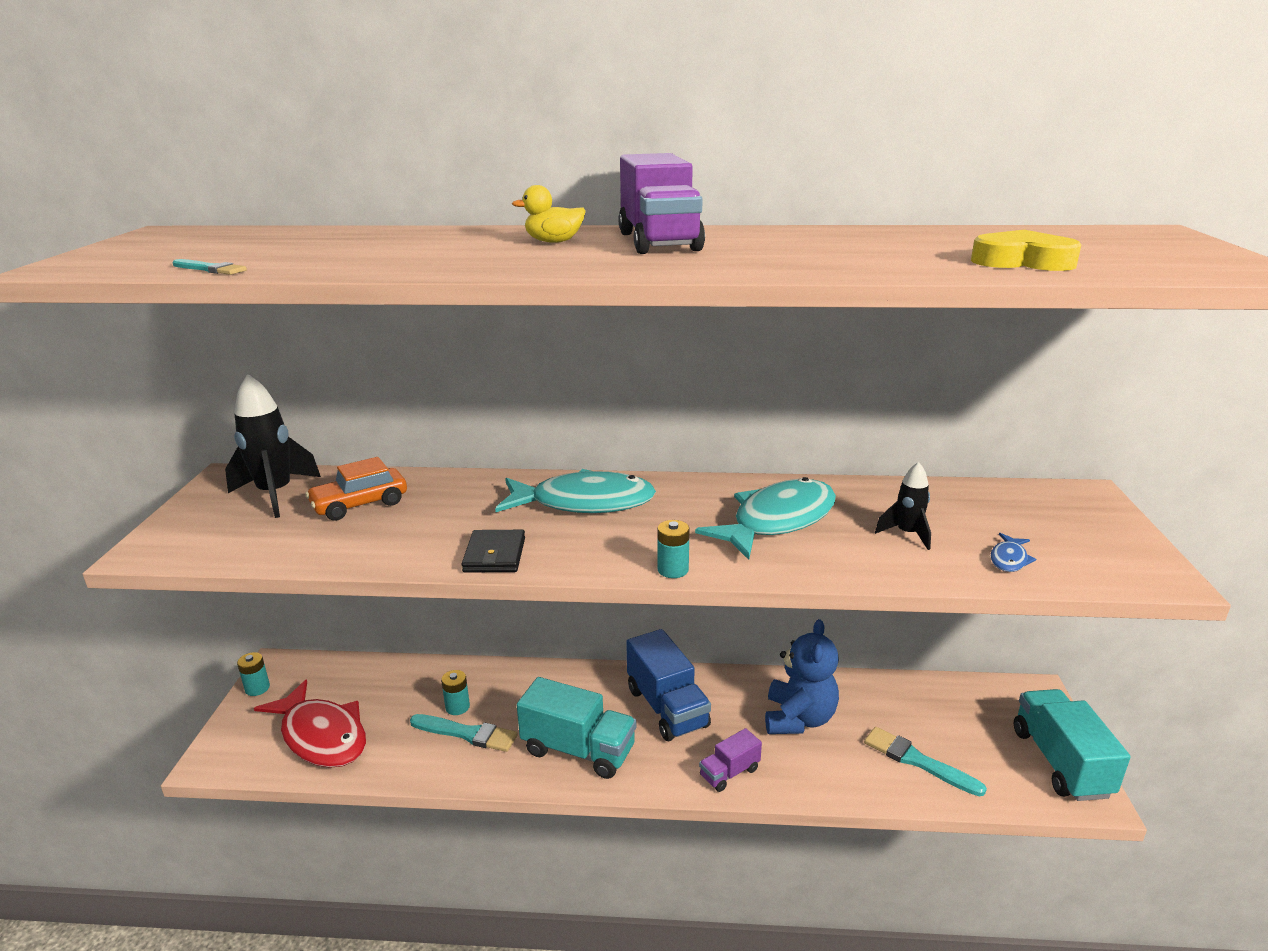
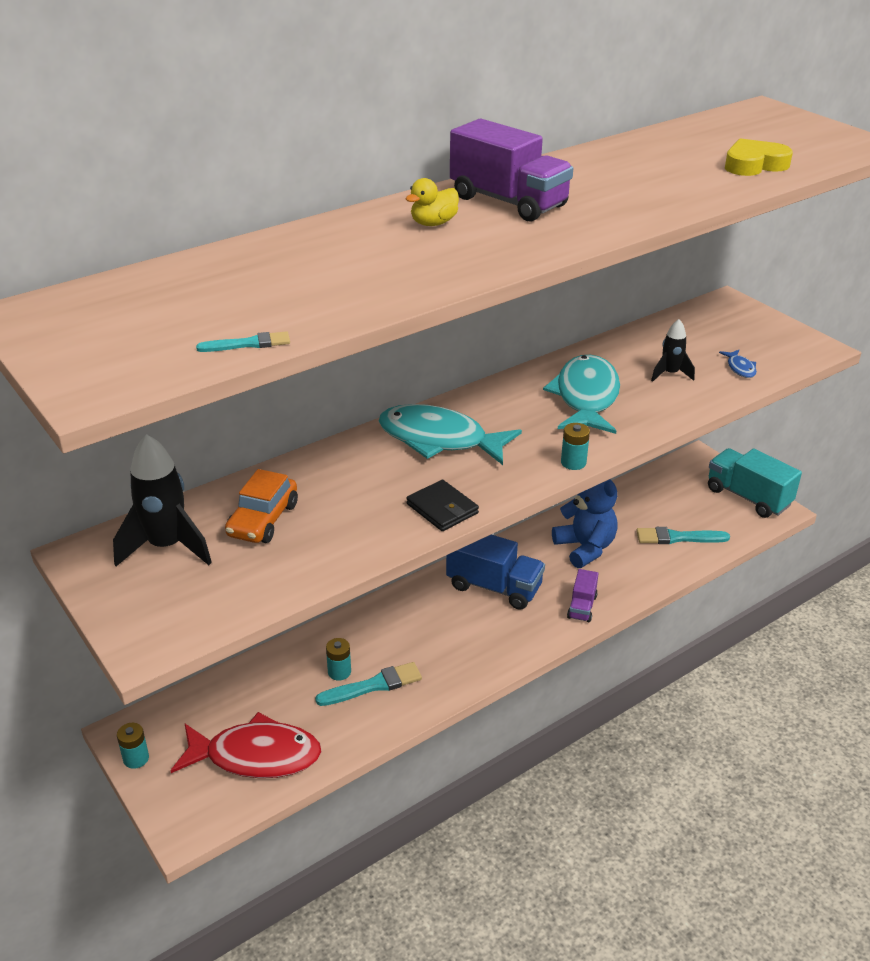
camera: 40 degrees left, 10 degrees up
turquoise fish [495,469,656,513] -> turquoise fish turned 120 degrees counterclockwise [379,404,522,465]
turquoise truck [517,677,636,779] -> none

